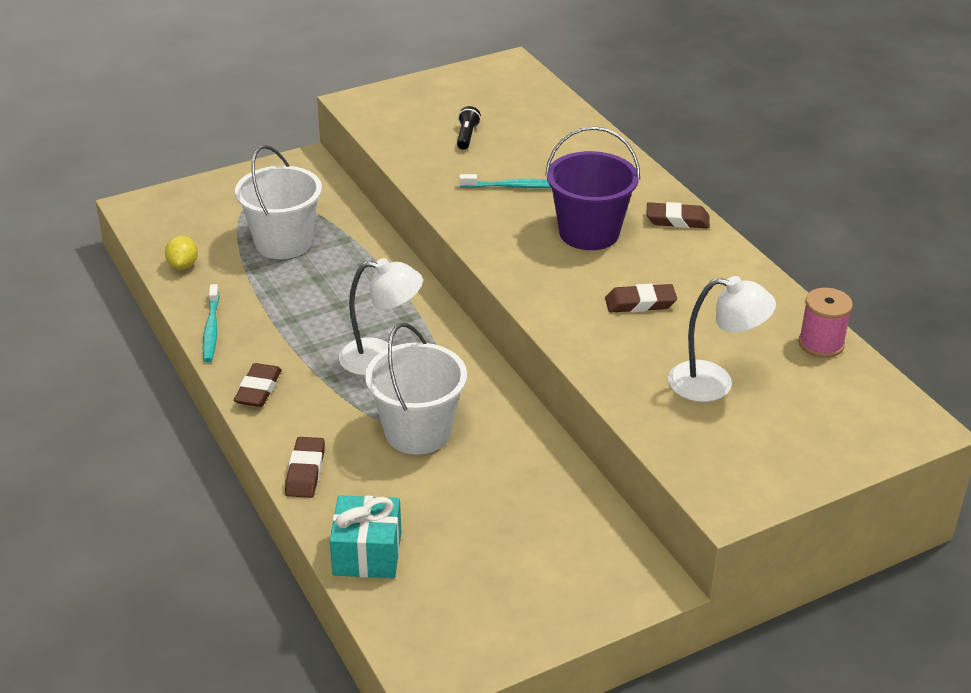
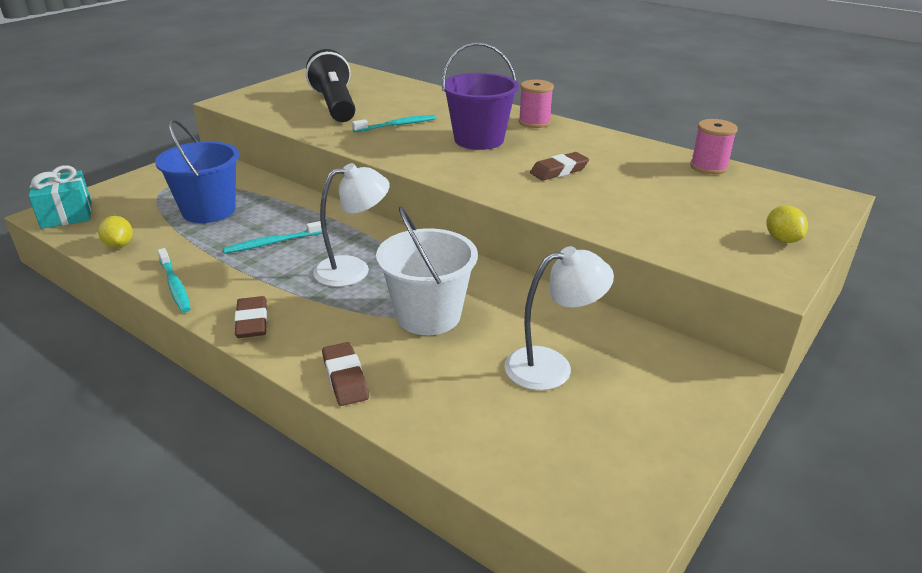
camera: 25 degrees left, 5 degrees down
white bucket [235,145,322,259] -> blue bucket [155,119,239,223]
turquoise gift [330,495,401,578] -> turquoise gift moved to [29,165,91,229]
black flashlight [457,106,481,150] -> black flashlight [306,49,355,122], size x2.42
brown eraser [646,202,710,229] -> pink spool [519,80,554,128]
white lamp [668,276,776,402] -> white lamp moved to [504,246,614,391]
none -> turquoise toothbrush [223,221,322,254]
none -> yellow lemon [766,206,808,243]

